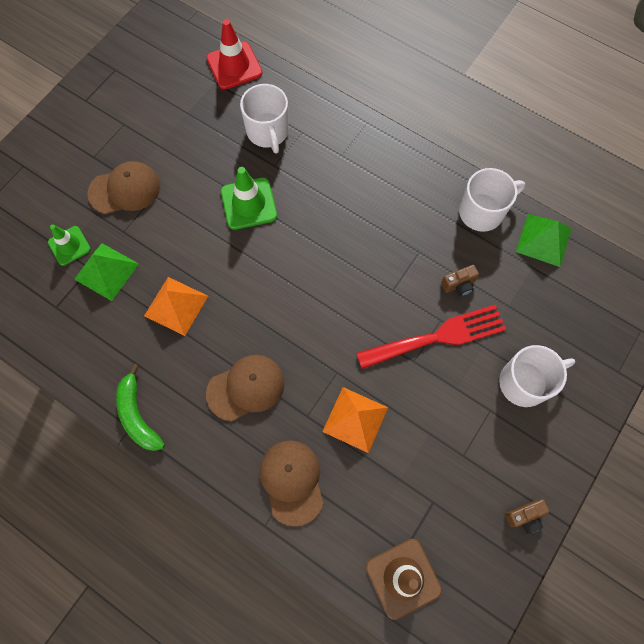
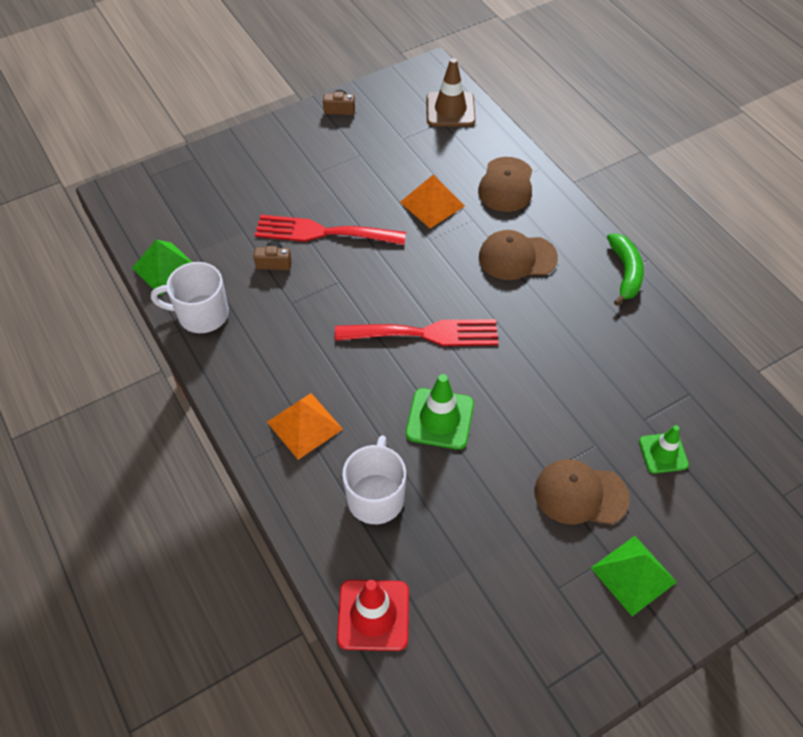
camera: 155 degrees left, 15 degrees down
green pyramid [74,243,139,301] -> green pyramid moved to [591,536,677,616]
orange pyramid [144,277,208,336] -> orange pyramid moved to [267,393,343,460]
white mug [499,345,575,407] -> none
none -> red fork [335,319,498,346]

